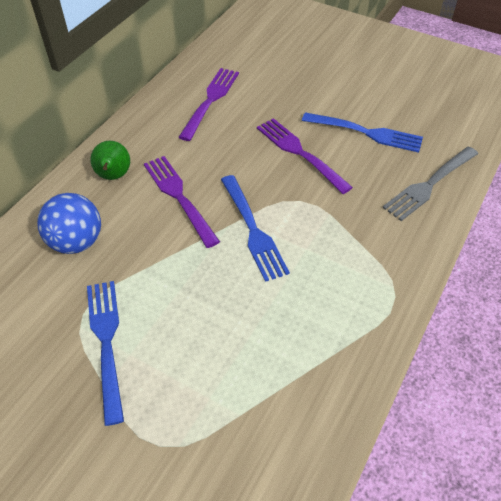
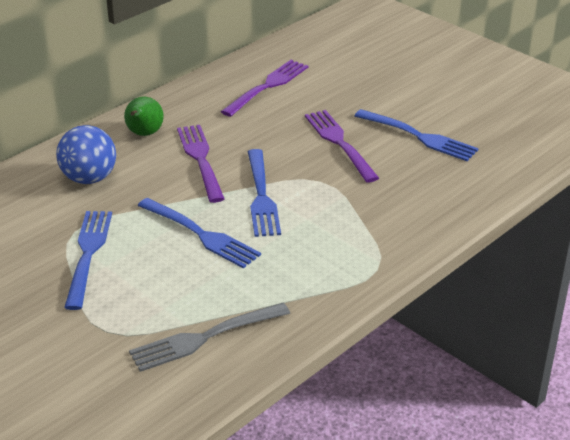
camera: 15 degrees right, 15 degrees down
grey fork [383,146,478,221] -> grey fork moved to [129,303,290,372]
none -> blue fork [138,198,261,269]

